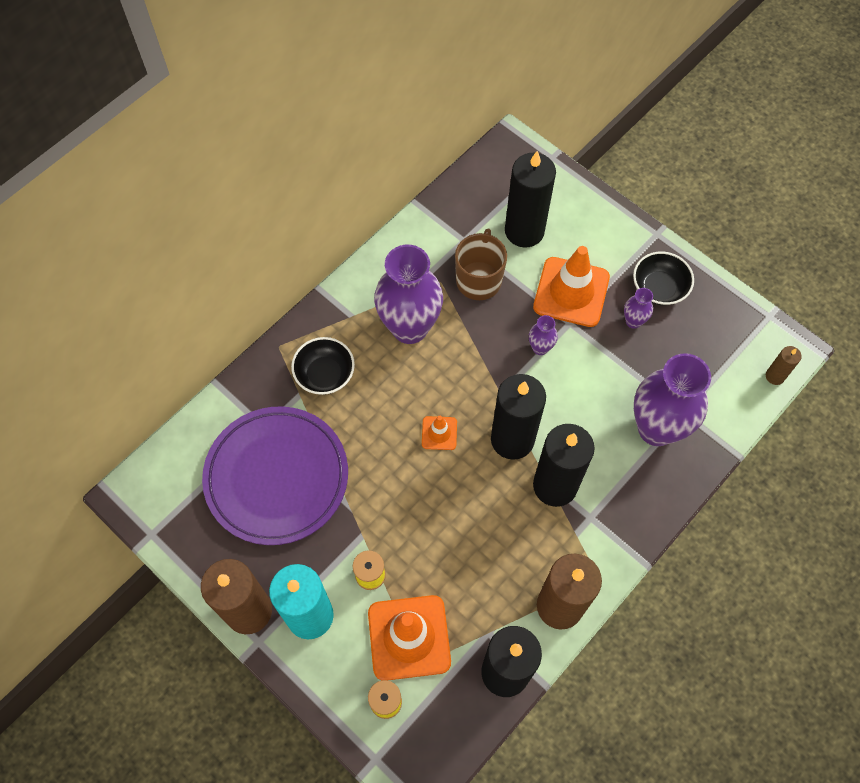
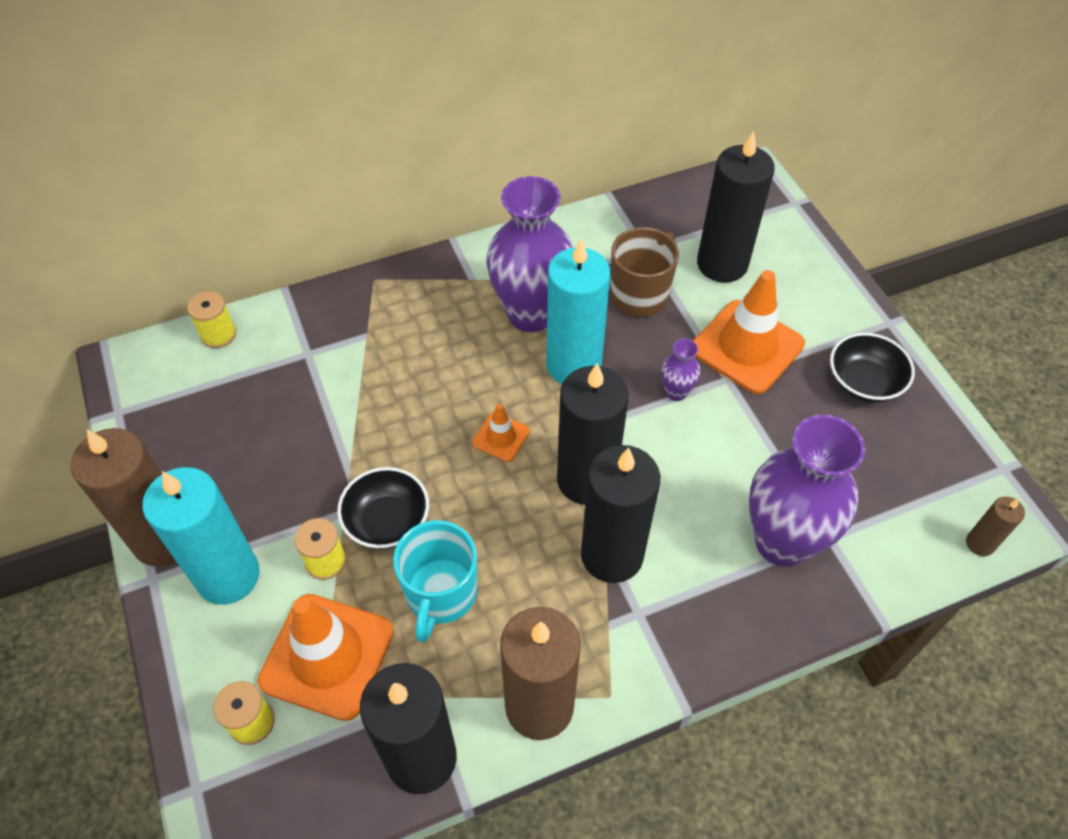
camera: 25 degrees right, 10 degrees down
purple plate [202,406,348,545] -> none
black bowl [291,337,355,395] -> black bowl moved to [337,467,429,549]
purple vase [624,288,653,329] -> none
none -> yellow spool [187,291,236,348]
none -> turquoise mug [393,520,477,642]
none -> turquoise candle [546,239,610,384]

